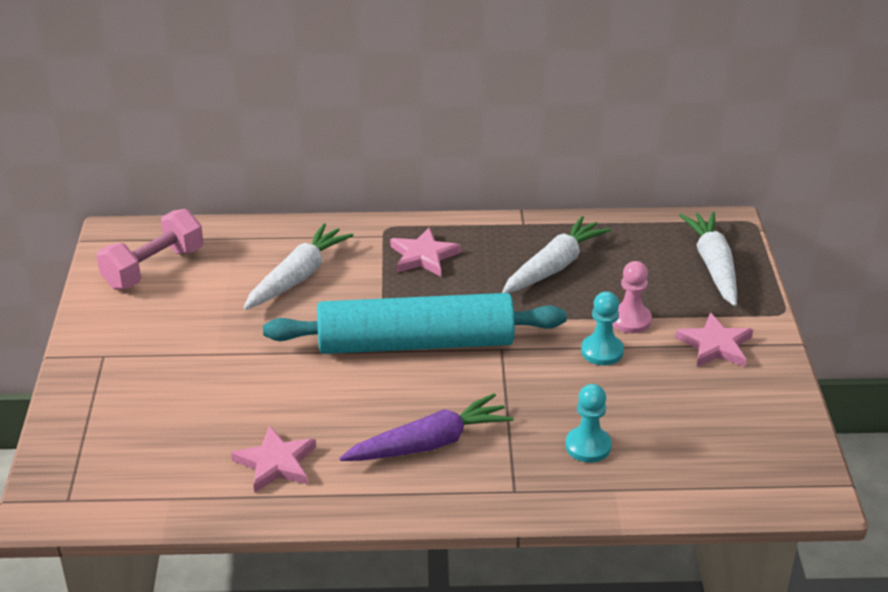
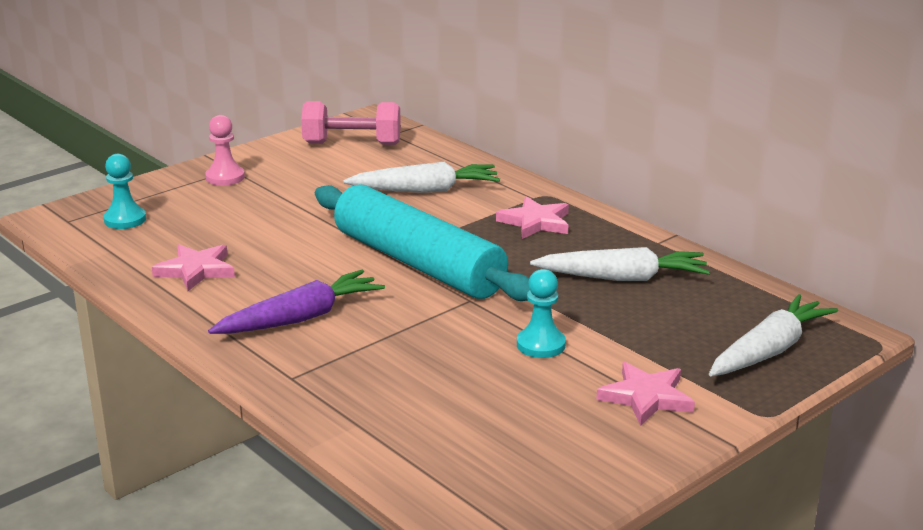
camera: 50 degrees right, 10 degrees down
purple carrot [340,393,514,461] -> purple carrot turned 60 degrees counterclockwise [208,270,385,334]
turquoise pawn [565,384,612,462] -> turquoise pawn moved to [103,154,146,229]
pink pawn [612,261,652,333] -> pink pawn moved to [205,115,245,186]

